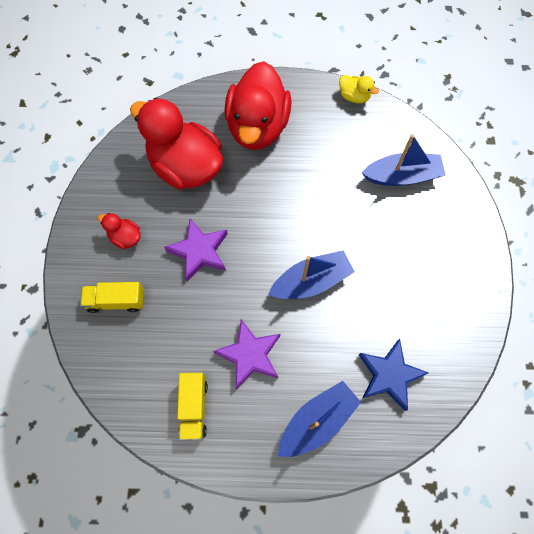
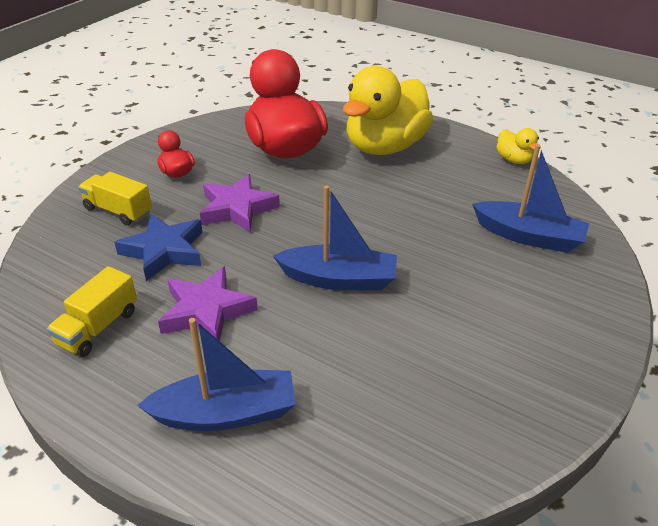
camera: 30 degrees right, 30 degrees down
red duck [224,61,292,150] -> yellow duck [343,66,433,155]
blue star [359,339,429,411] -> blue star moved to [114,214,202,281]

